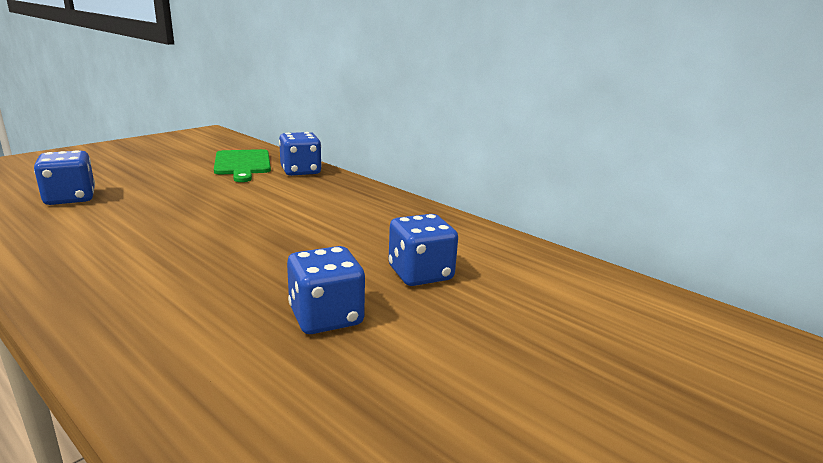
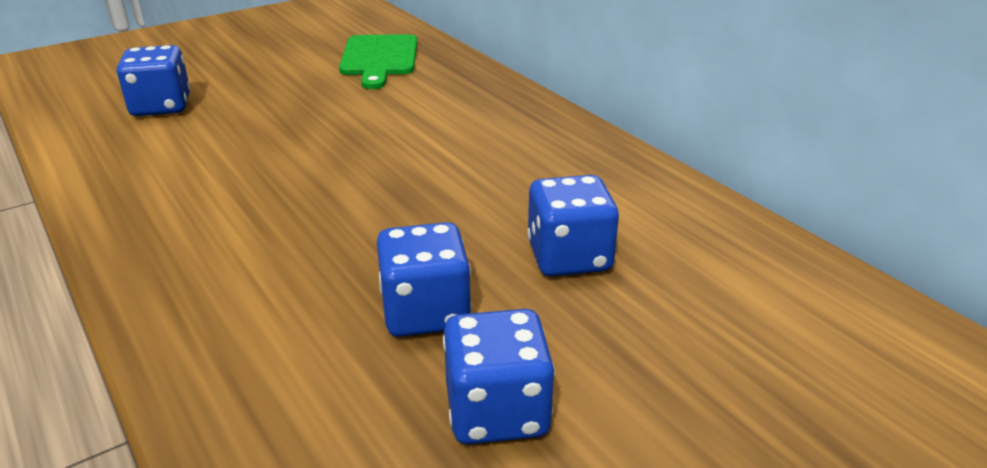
camera: 15 degrees right, 10 degrees up
blue dice [279,132,322,176] -> blue dice moved to [443,309,555,444]

